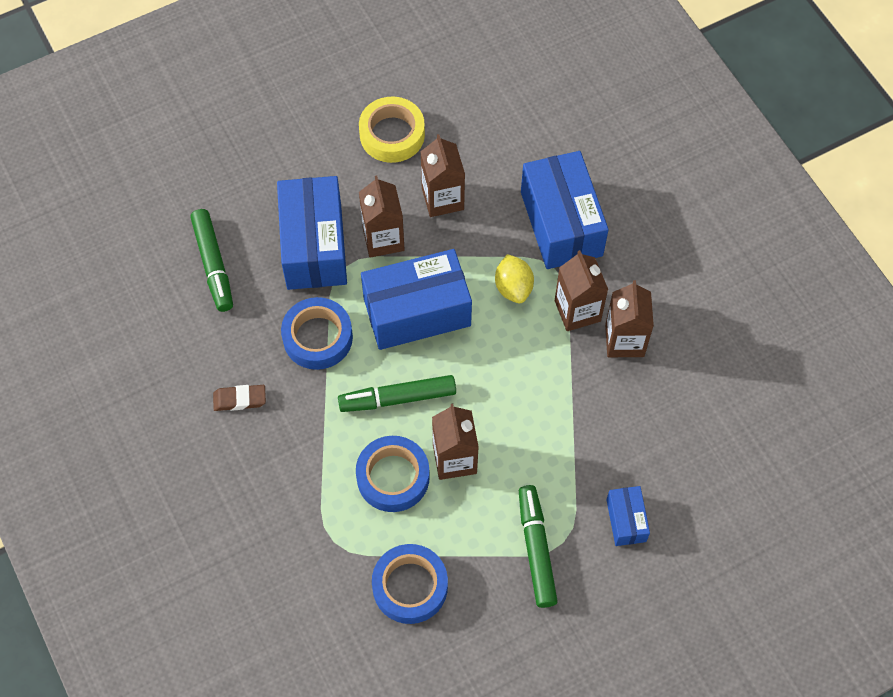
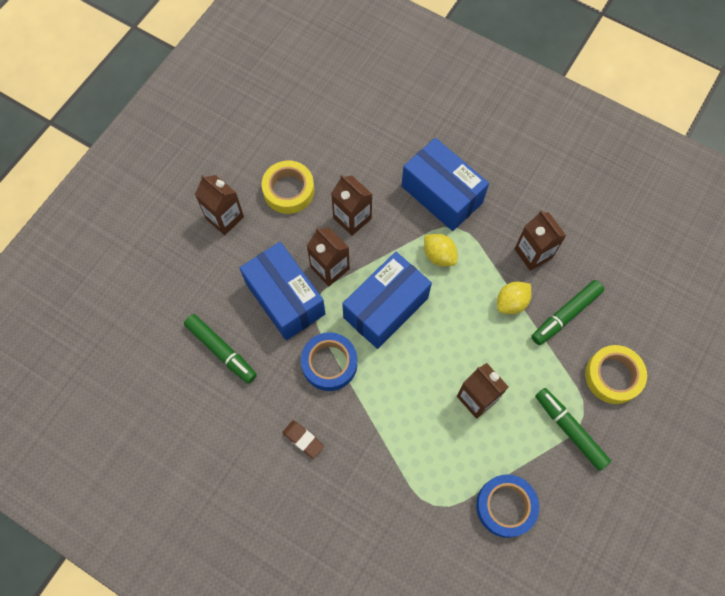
camera: 30 degrees left, 5 degrees up
brown eraser [213,385,266,411] -> brown eraser turned 75 degrees clockwise [282,420,324,459]
green marker [338,375,456,412] -> green marker moved to [531,280,604,345]
blue tape [356,436,430,512] -> none
brown carton [555,250,608,331] -> brown carton moved to [195,175,244,235]
blue box [606,486,650,546] -> yellow tape [585,345,647,404]
none -> yellow lemon [497,281,531,314]

